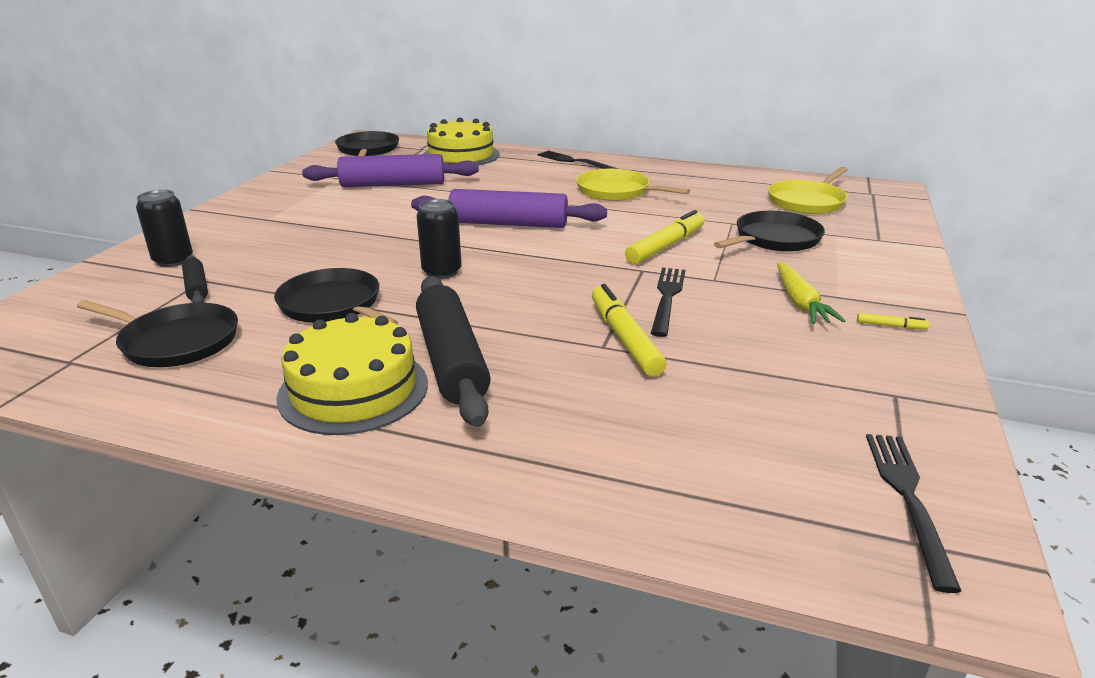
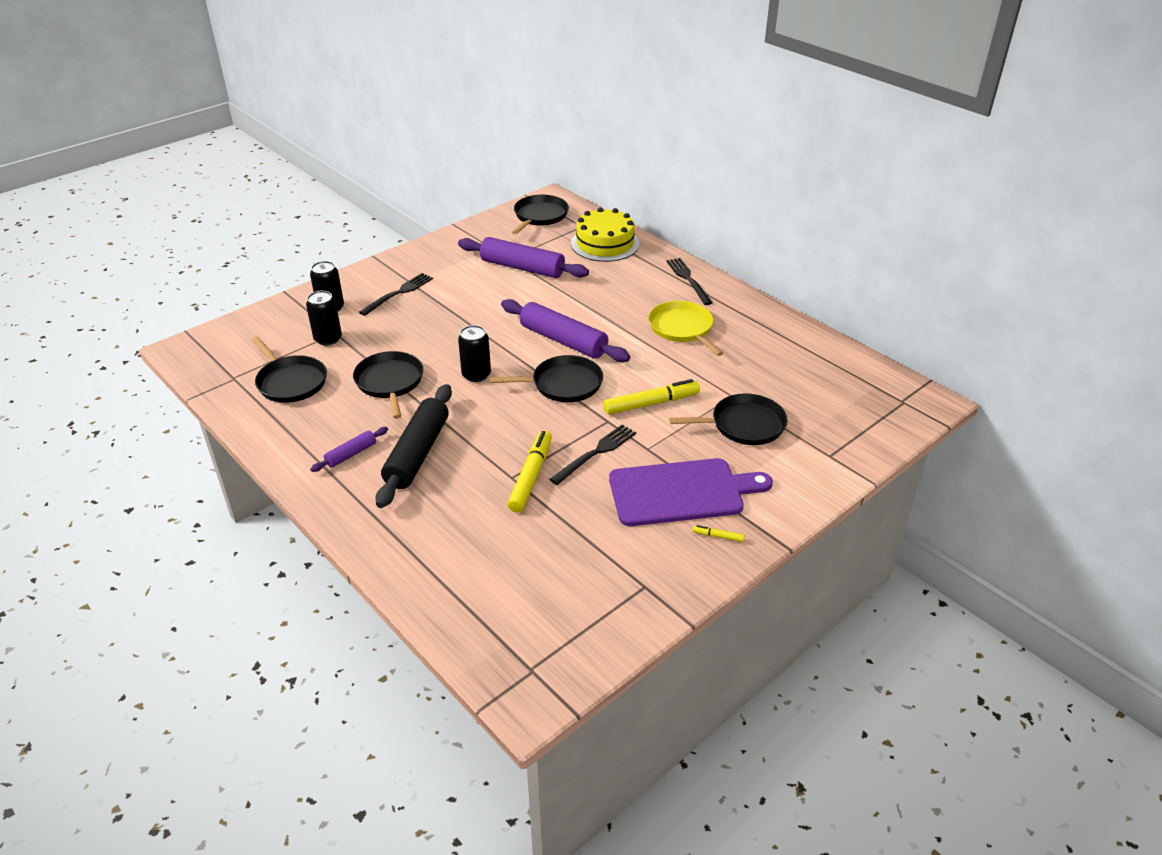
camera: 30 degrees right, 10 degrees up
black rolling pin [182,255,208,303] -> black can [306,291,342,346]
yellow cake [276,313,428,435] -> purple rolling pin [310,427,388,472]
yellow pan [768,167,848,214] -> none
yellow carrot [777,262,845,324] -> purple cutting board [609,458,773,526]
yellow marker [857,313,929,330] -> yellow marker turned 150 degrees clockwise [693,525,745,542]
black fork [866,434,961,593] -> black fork moved to [359,273,433,316]
none -> black pan [490,355,603,402]

